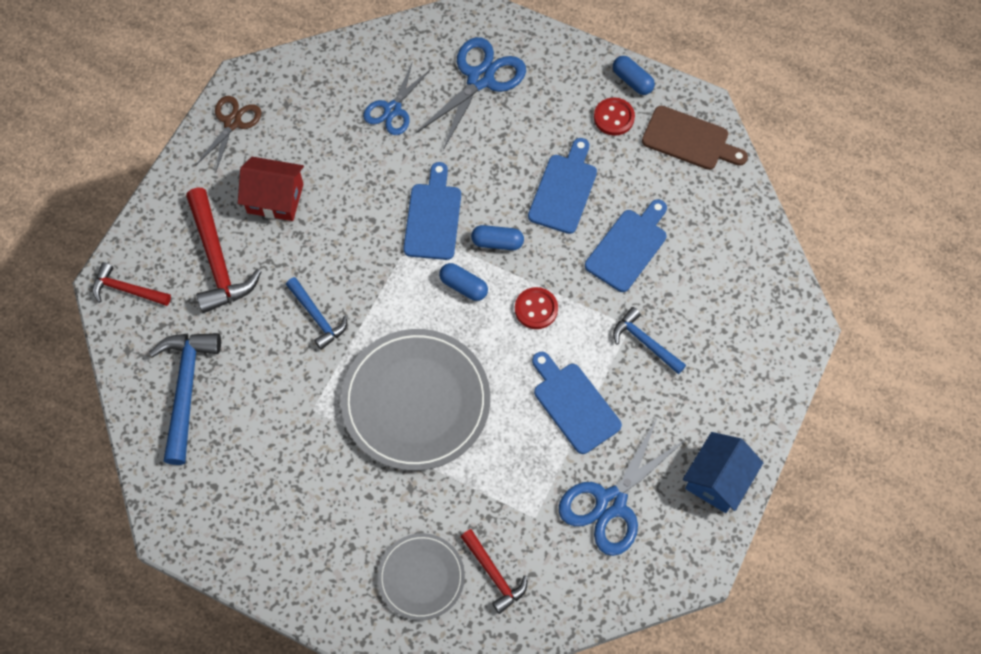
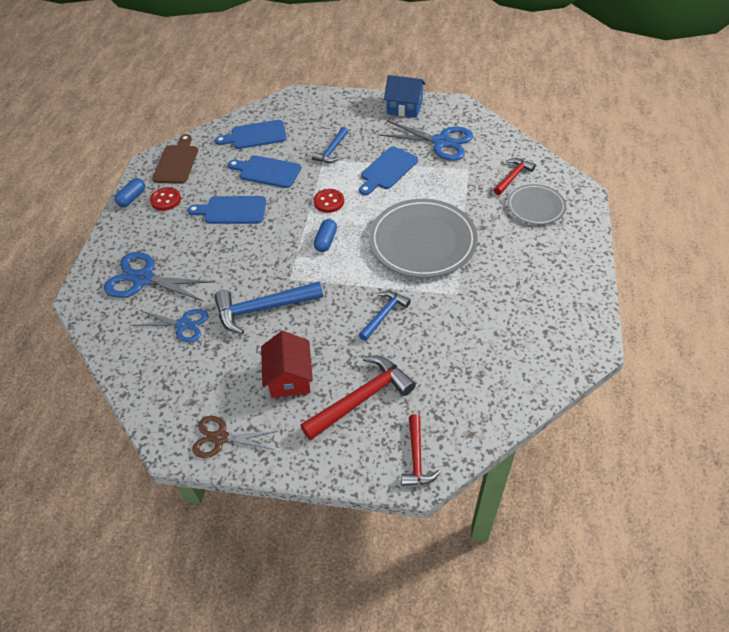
camera: 105 degrees left, 15 degrees down
blue hammer [149,333,221,465] -> blue hammer moved to [214,281,323,335]
blue cutting board [403,162,461,260] -> blue cutting board moved to [215,120,287,149]
blue capsule [471,225,524,250] -> none

